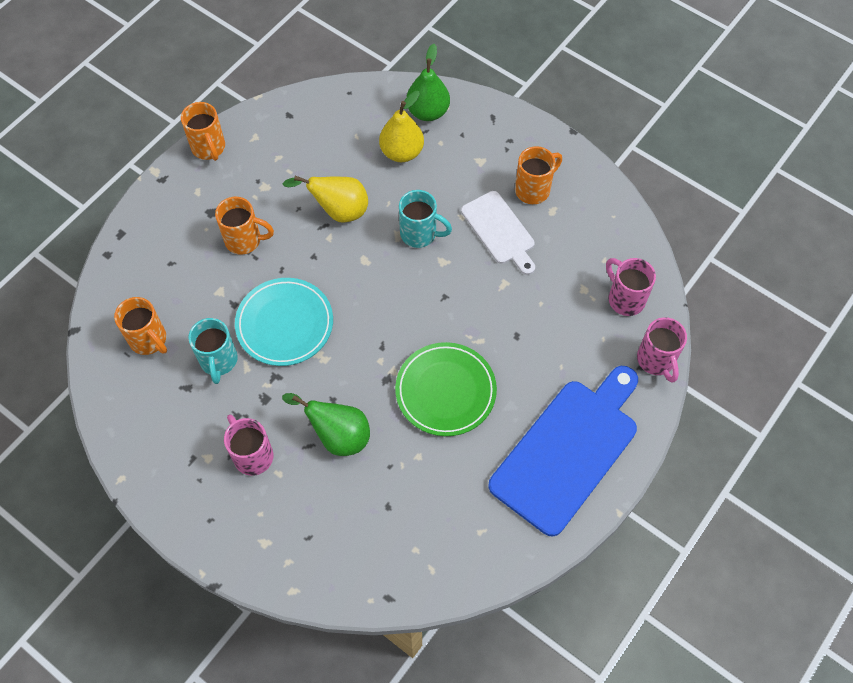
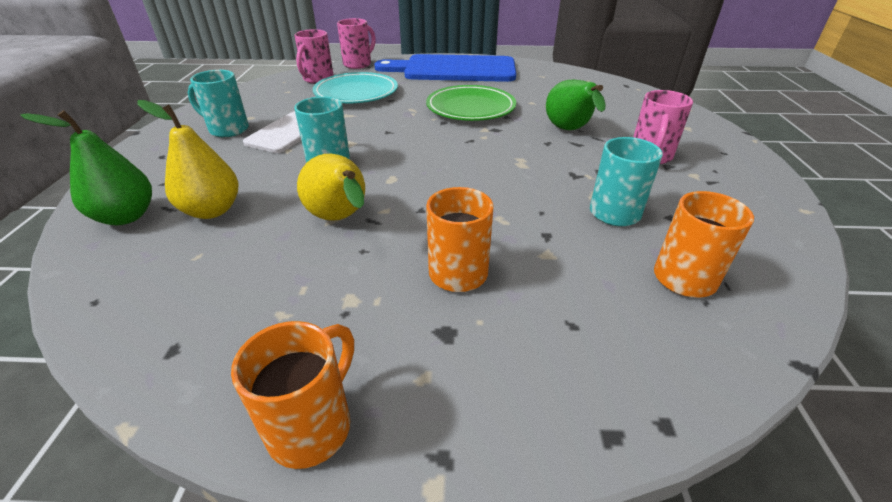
camera: 125 degrees left, 25 degrees down
turquoise plate [235,278,333,366] -> turquoise plate moved to [313,72,398,103]
orange mug [515,146,562,204] -> turquoise mug [188,70,249,137]

